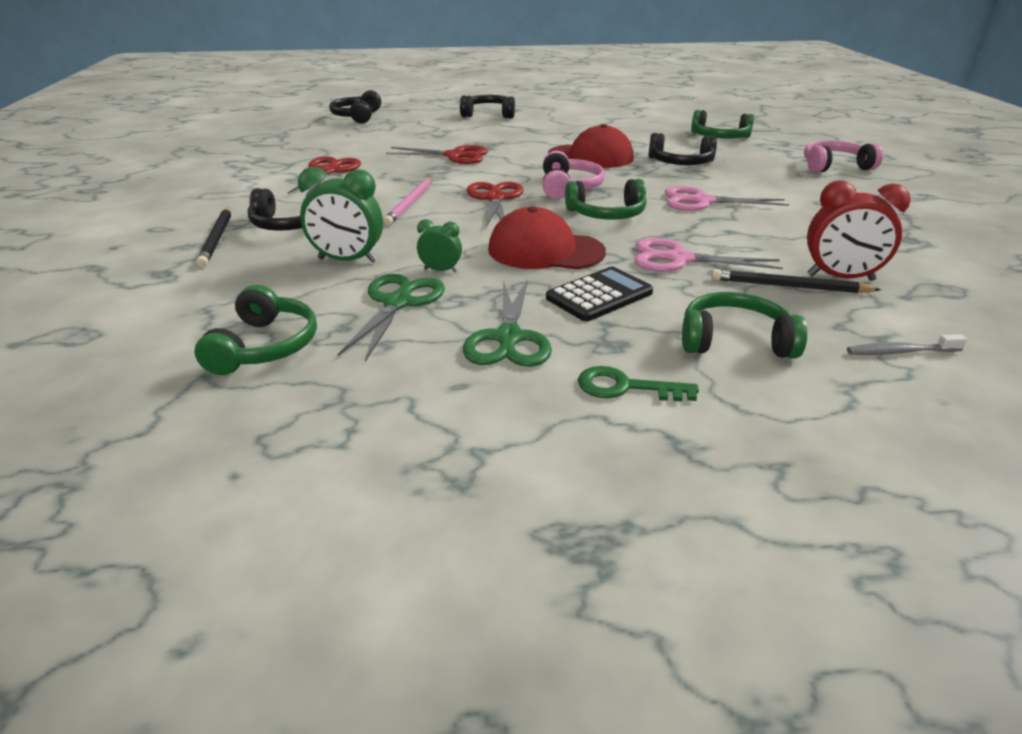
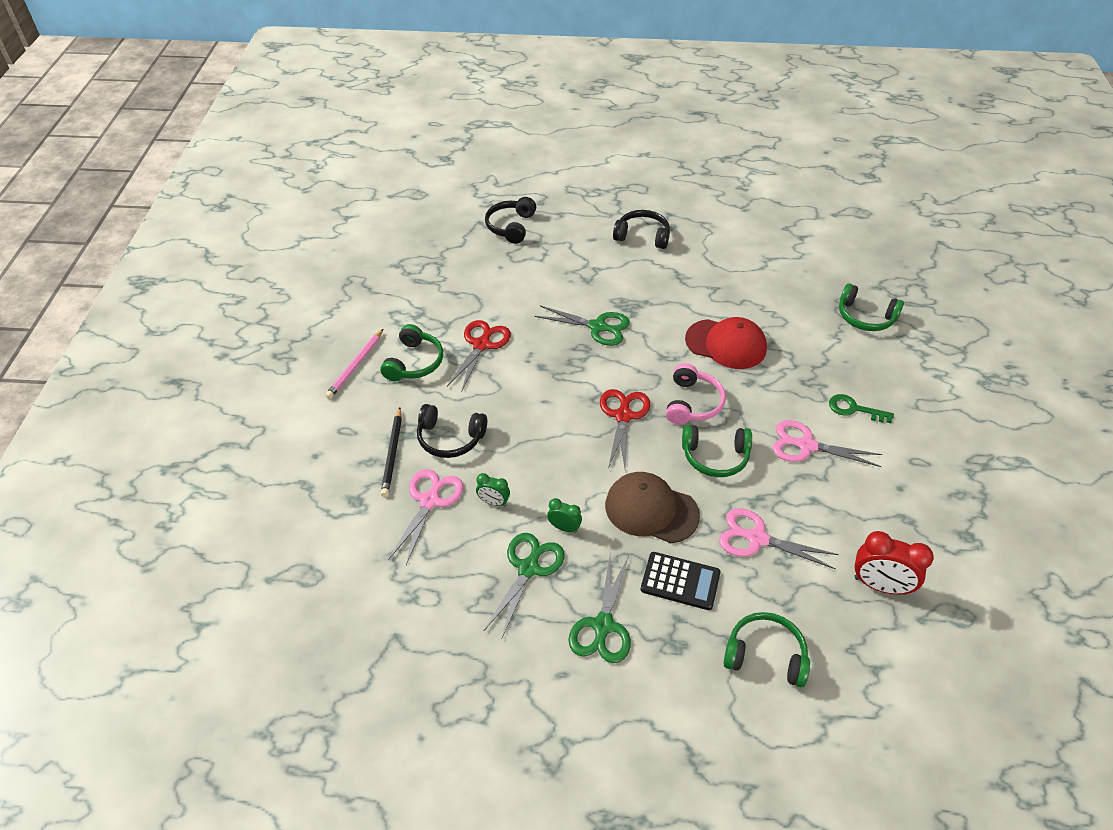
camera: 10 degrees right, 15 degrees up
green headphones [195,285,317,375] -> green headphones moved to [380,324,443,382]
green clock [298,167,383,263] -> green clock [476,473,510,506], size x0.55
pink pencil [383,178,432,226] -> pink pencil moved to [325,329,383,399]
red scissors [386,145,488,164] -> green scissors [535,306,630,346]
red cap [488,206,606,270] -> brown cap [605,472,700,543]
black calculator [546,267,653,321] -> black calculator turned 45 degrees clockwise [641,552,720,610]
green key [578,366,699,402] -> green key moved to [829,394,894,423]
black headphones [649,133,717,165] -> none
black pencil [711,269,881,293] -> none
pink headphones [804,140,883,173] -> none
grey toothbrush [847,334,967,355] -> none
none -> pink scissors [388,469,463,565]

